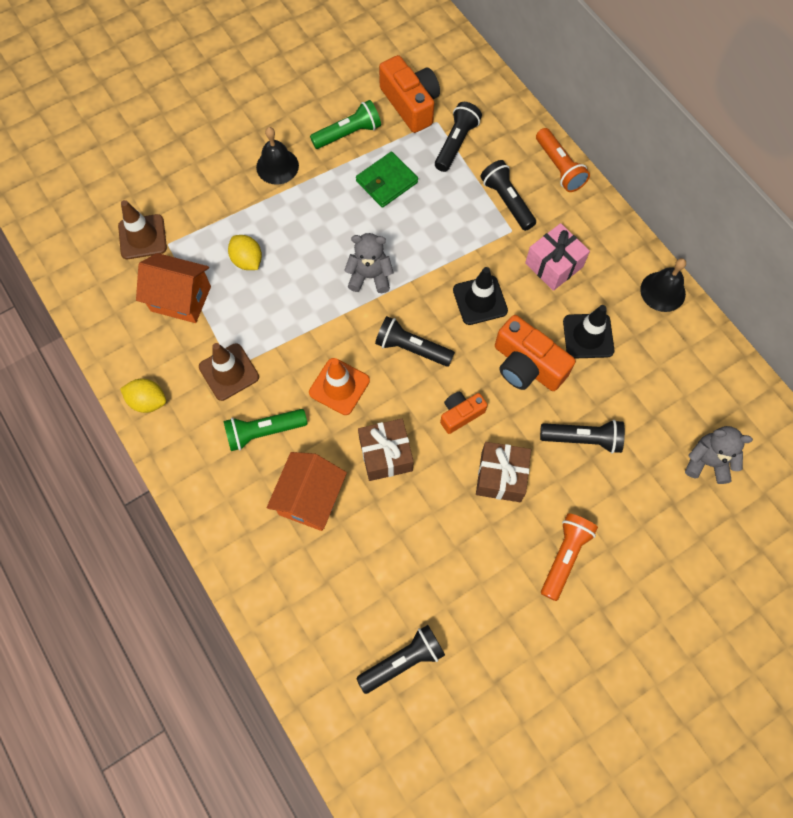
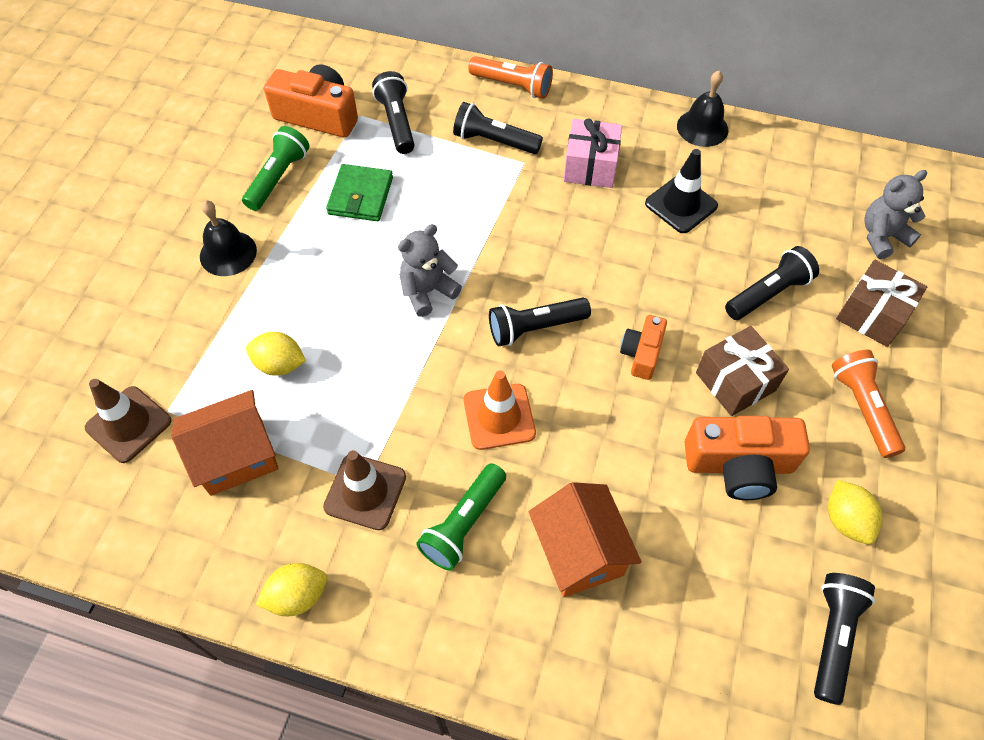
camera: 40 degrees left, 10 degrees down
brown gift [358,419,414,481] -> brown gift moved to [836,259,927,347]
black traffic cone [453,267,508,325] -> none
orange camera [495,315,576,391] -> orange camera moved to [684,416,810,500]
none -> yellow lemon [828,480,883,544]

